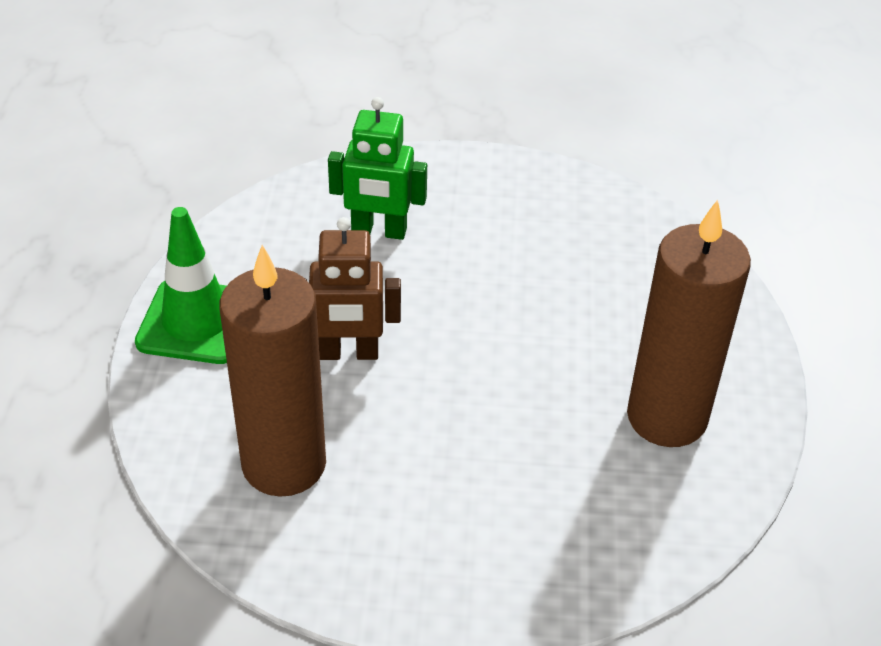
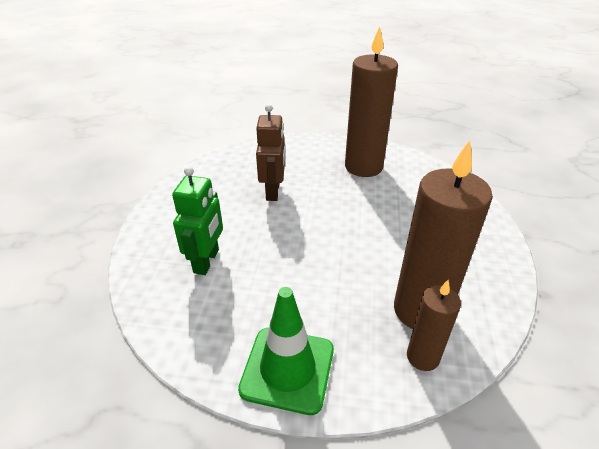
camera: 85 degrees left, 5 degrees down
brown robot [305,217,401,360] -> brown robot moved to [256,104,285,201]
none -> brown candle [407,280,461,371]

